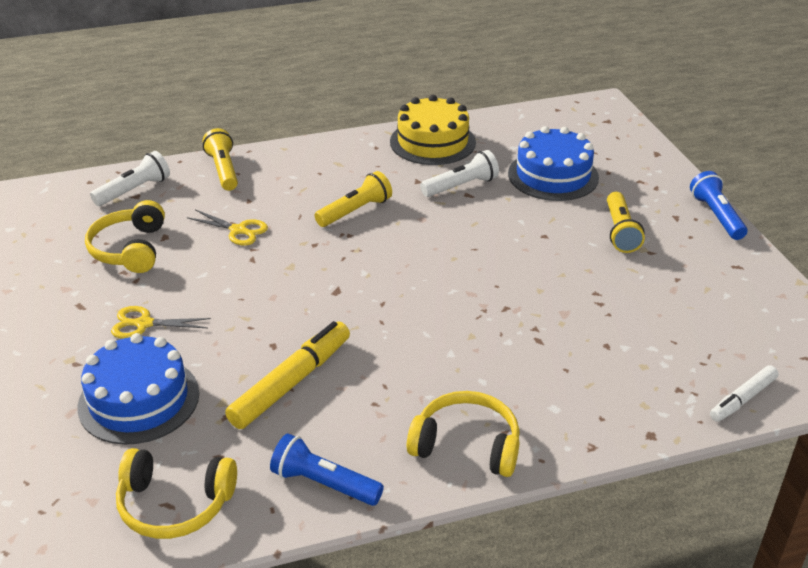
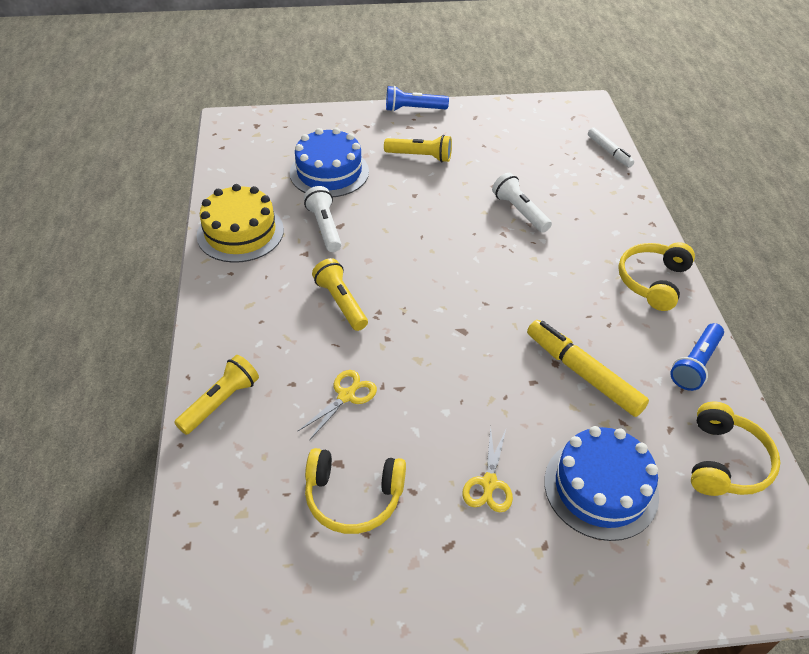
camera: 80 degrees left, 10 degrees up
white flashlight [90,151,170,206] -> white flashlight moved to [492,173,552,233]
yellow flashlight [203,128,238,191] -> yellow flashlight turned 135 degrees clockwise [174,355,259,435]

